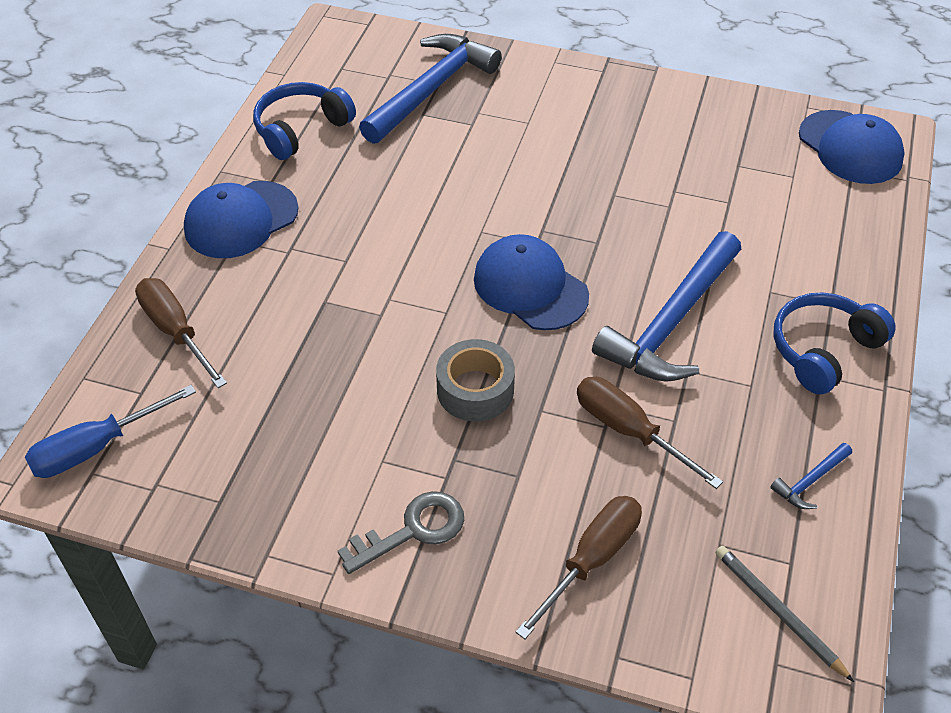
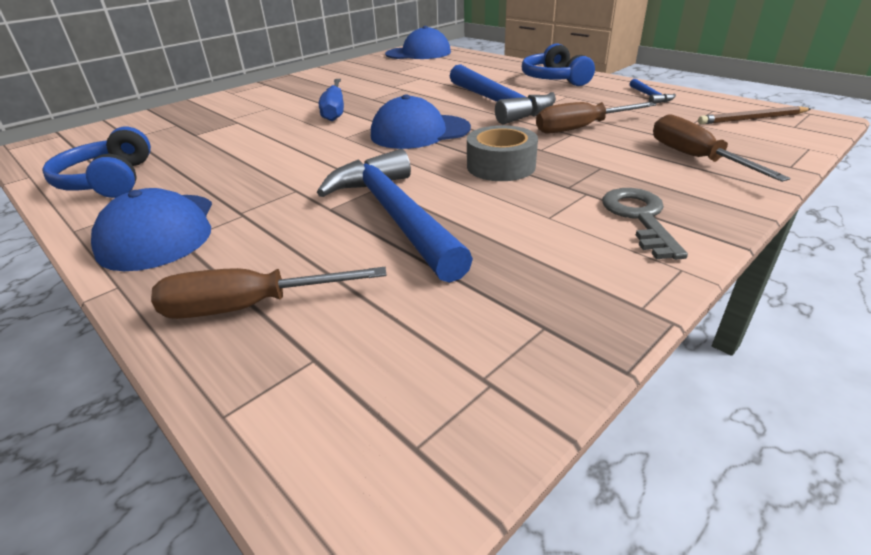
camera: 60 degrees left, 15 degrees down
blue screwdriver [25,385,196,478] -> blue screwdriver moved to [319,79,344,121]
blue hammer [359,34,502,144] -> blue hammer moved to [317,149,473,283]
grey pencil [715,546,854,682] -> brown pencil [698,106,811,124]

